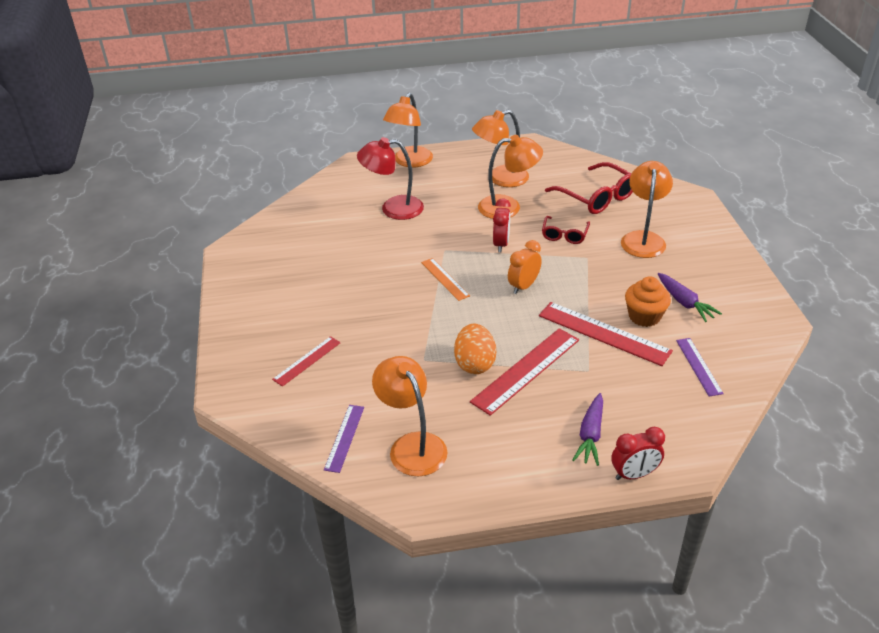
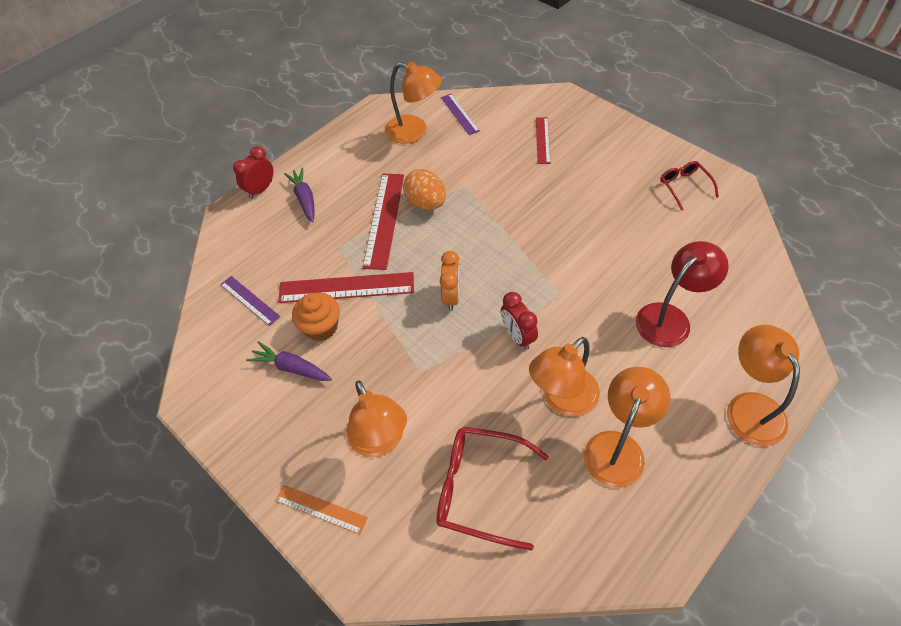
camera: 145 degrees right, 15 degrees up
orange ruler [421,258,470,301] -> orange ruler moved to [275,485,368,534]
red glasses [542,216,590,244] -> red glasses moved to [660,161,719,211]

